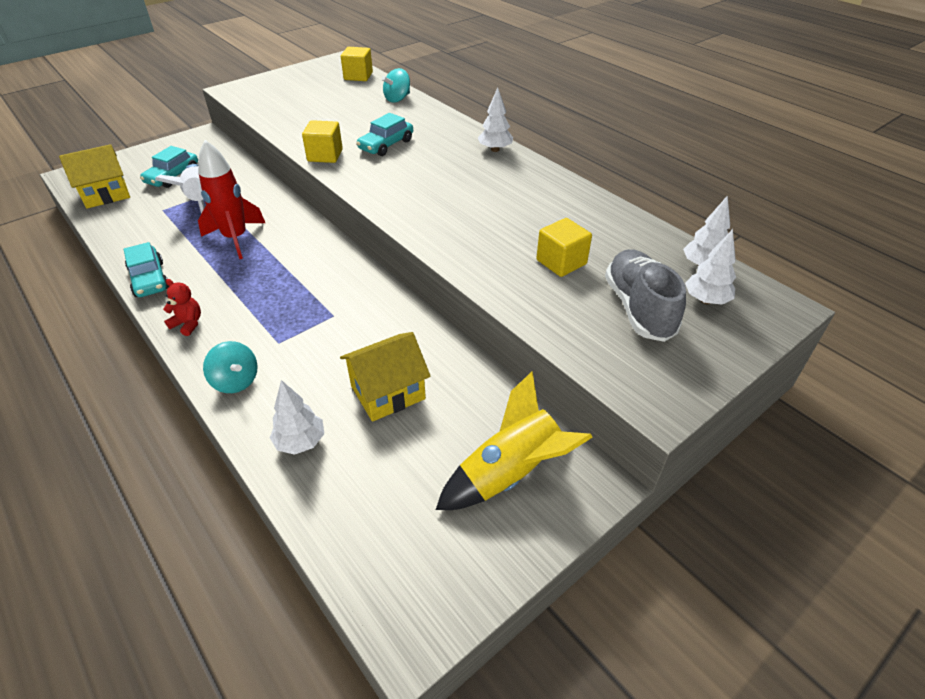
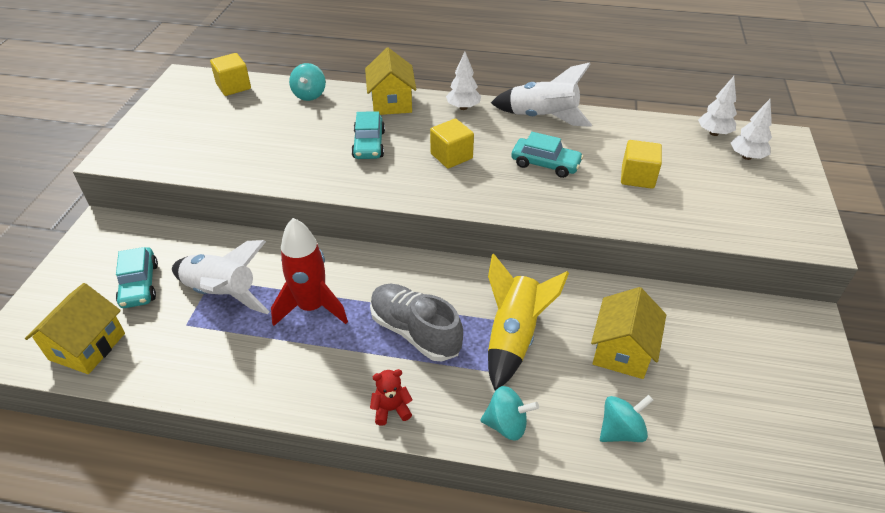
camera: 40 degrees left, 0 degrees up
turquoise car [124,242,169,297] -> turquoise car moved to [511,132,584,178]
white tree [270,380,324,455] -> turquoise spinning top [600,395,653,442]
yellow cube [302,120,343,163] -> yellow cube moved to [430,119,474,169]
yellow rocket [436,371,593,510] -> yellow rocket moved to [488,254,569,391]
grey shoe [605,249,686,342] -> grey shoe moved to [370,284,463,361]
none -> yellow house [365,48,416,115]
none -> white rocket [491,62,592,127]

